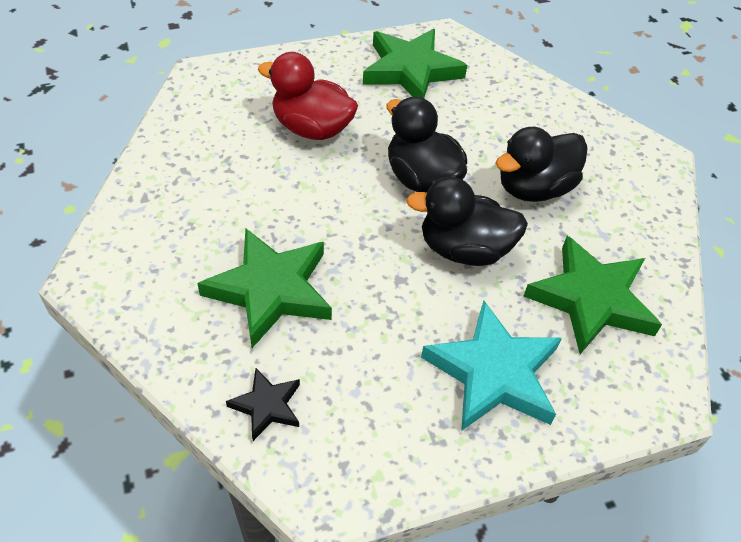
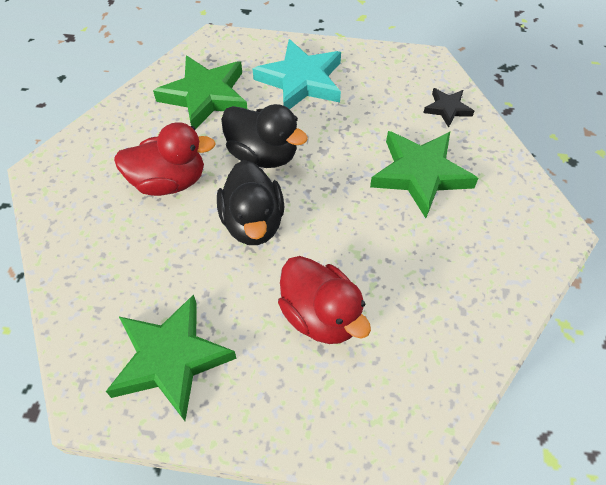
camera: 150 degrees left, 5 degrees up
black duck [496,127,588,202] -> red duck [114,122,216,196]

